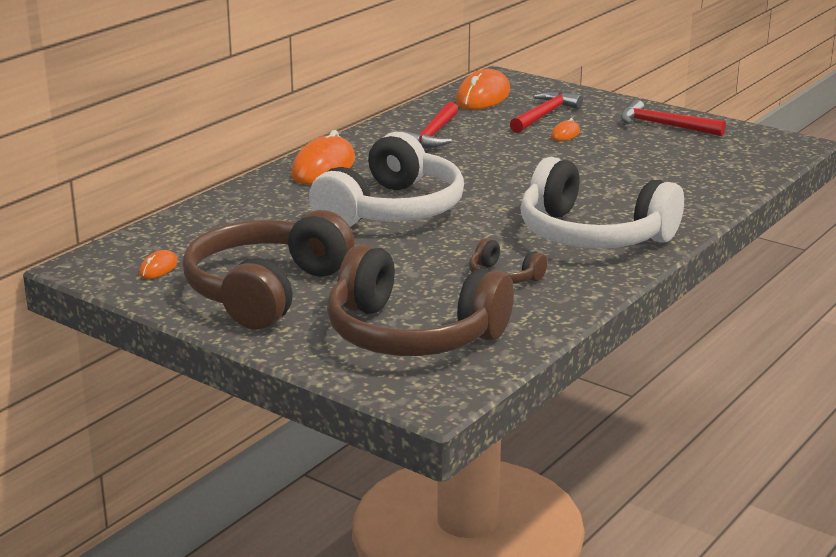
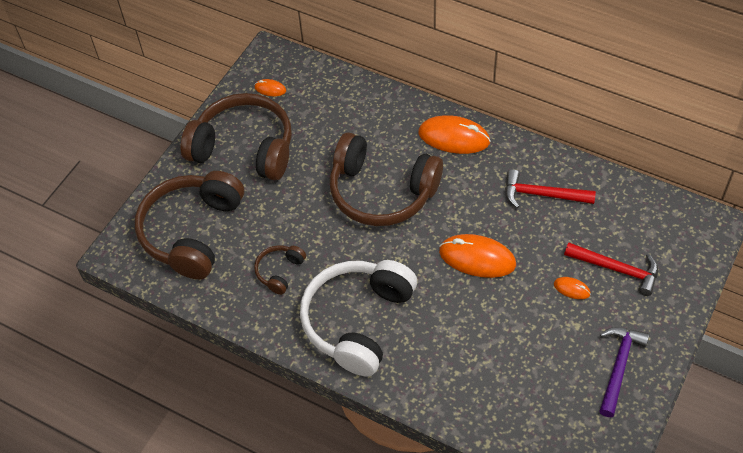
camera: 85 degrees right, 30 degrees up
white headphones [309,132,464,227] -> brown headphones [330,132,443,226]
orange mouse [456,69,510,110] -> orange mouse moved to [439,234,516,278]
red hammer [621,100,726,136] -> purple hammer [599,327,649,417]

